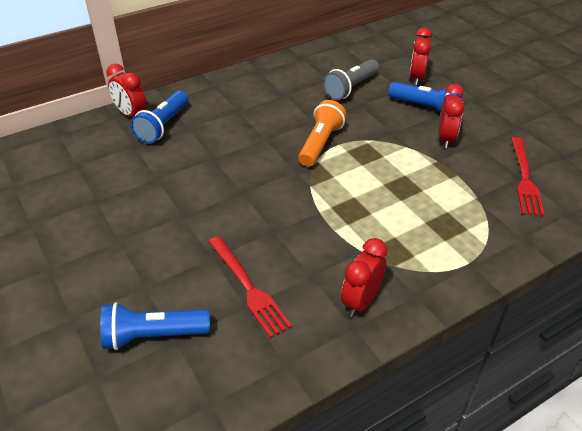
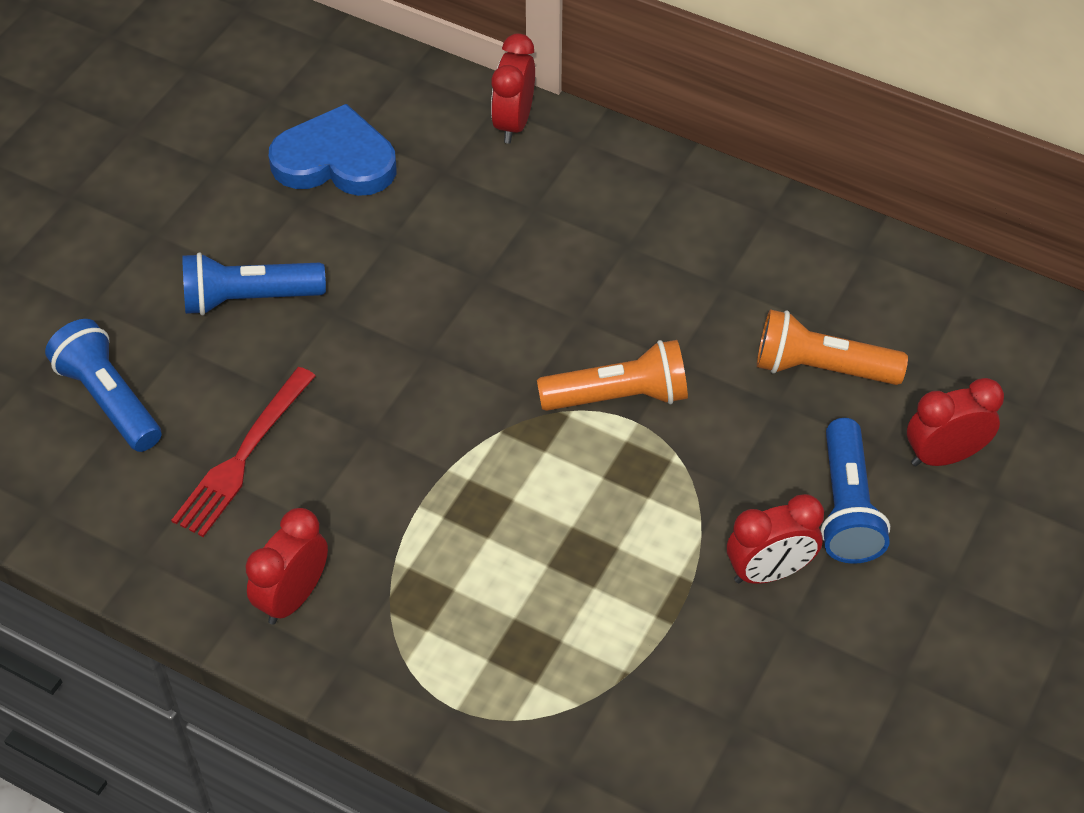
camera: 60 degrees right, 10 degrees up
blue flashlight [131,91,188,144] -> blue flashlight moved to [182,252,326,315]
grey flashlight [323,59,379,100] -> orange flashlight [757,309,908,385]
red clock [341,238,387,317] -> red clock turned 60 degrees counterclockwise [245,508,328,625]
red fork [511,137,545,216] -> none
none -> blue heart [268,104,397,196]

